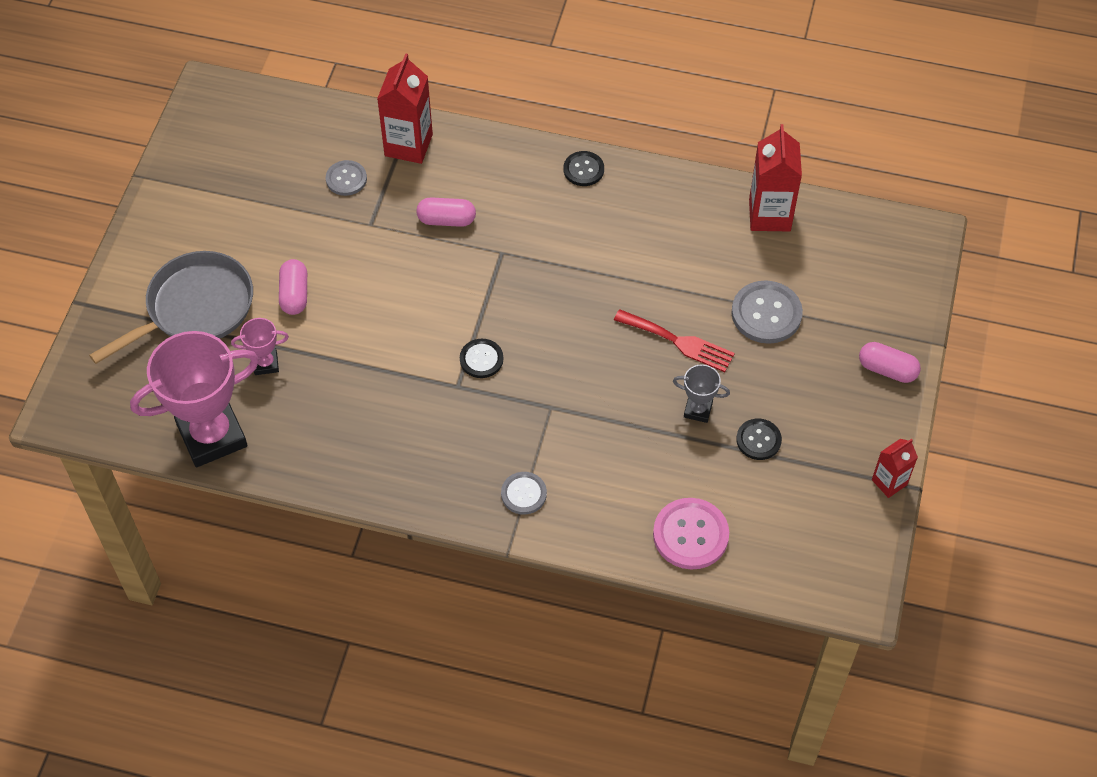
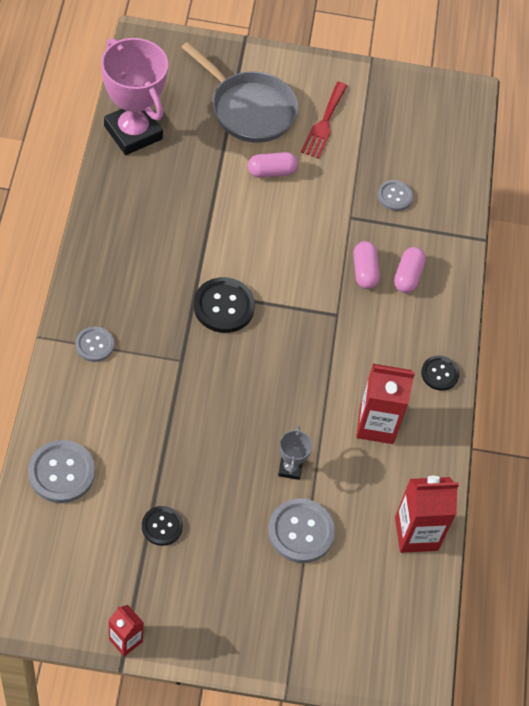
camera: 75 degrees right, 0 degrees up
pink trophy [231,318,289,375] -> none
red carton [377,53,433,164] -> red carton moved to [356,364,415,444]
black button [460,339,503,378] -> black button [194,277,255,333], size x1.63
red fork [614,309,735,372] -> red fork moved to [301,82,347,159]
pink button [653,498,729,570] -> grey button [28,440,95,503]
grey trophy [673,364,730,423] -> grey trophy moved to [278,426,312,480]
pink capsule [859,342,921,383] -> pink capsule moved to [394,247,426,293]

